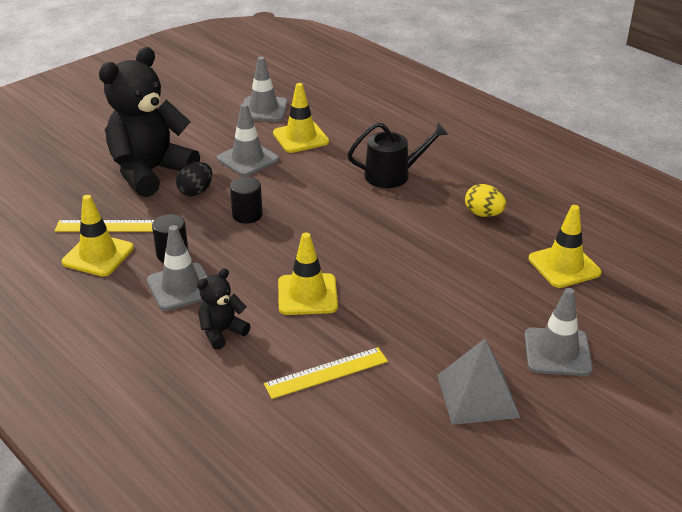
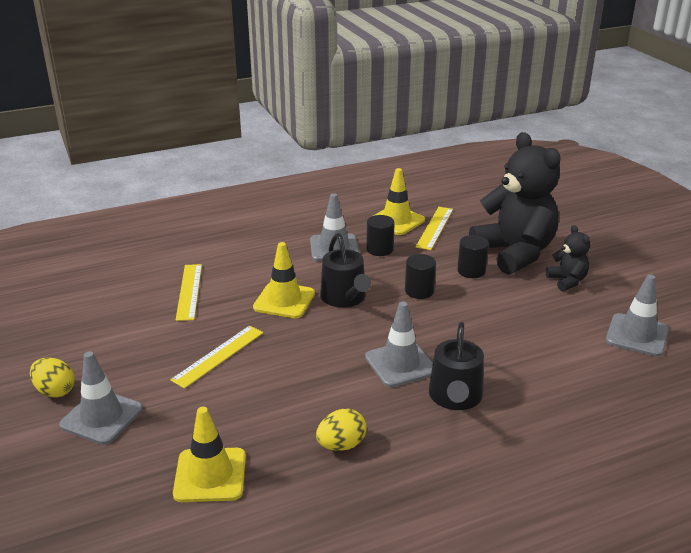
camera: 110 degrees right, 5 degrees down
black egg [176,162,212,197] -> black cylinder [457,235,489,278]
black teddy bear [197,268,251,350] -> black teddy bear moved to [546,225,590,291]
grey traffic cone [217,103,279,176] -> grey traffic cone moved to [365,301,433,387]
yellow traffic cone [273,83,329,153] -> none
grey pyramid [437,339,520,425] -> none
none -> yellow egg [30,357,75,397]
none -> yellow ruler [170,325,263,389]
none -> black watering can [320,233,371,307]

